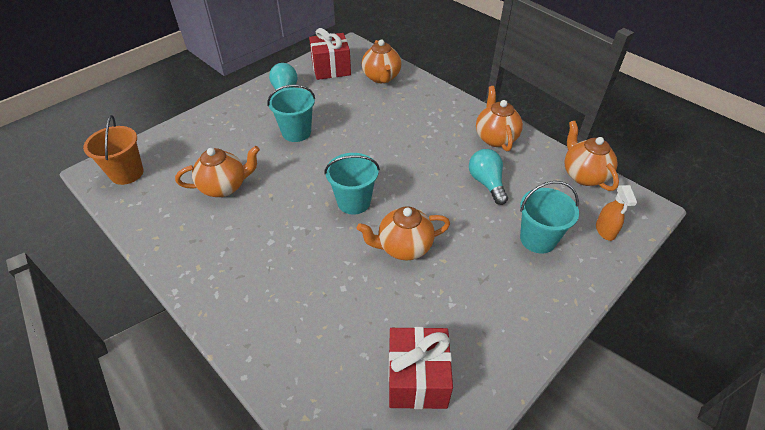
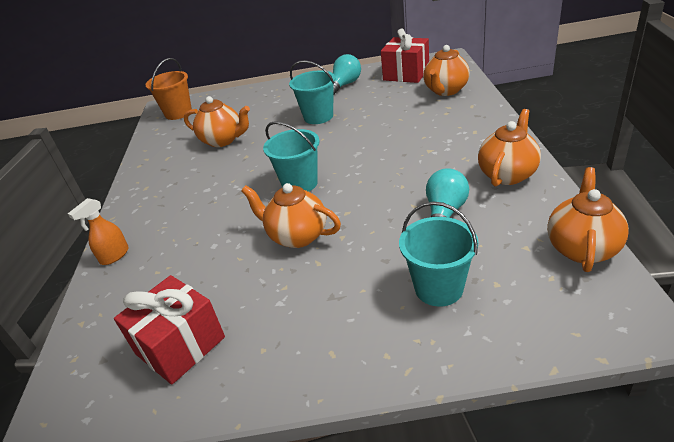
camera: 45 degrees right, 10 degrees down
orange spray bottle [596,185,637,241] -> orange spray bottle moved to [68,198,129,265]

